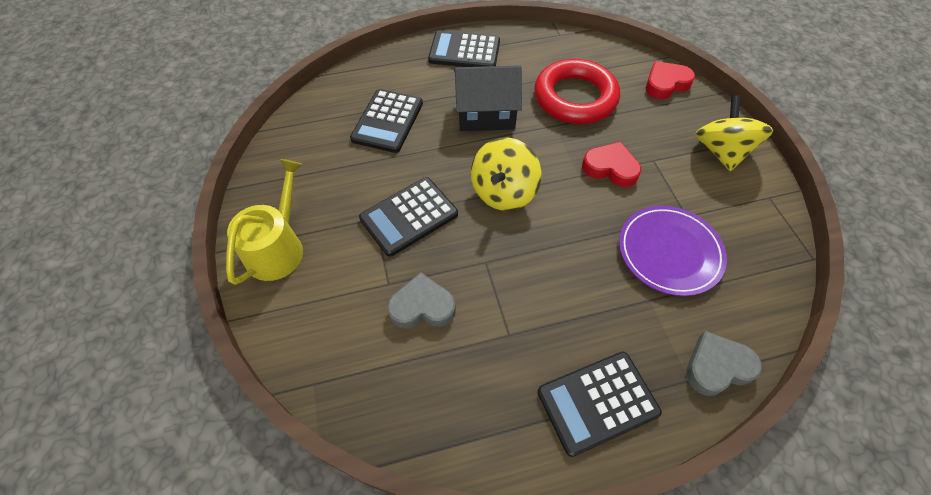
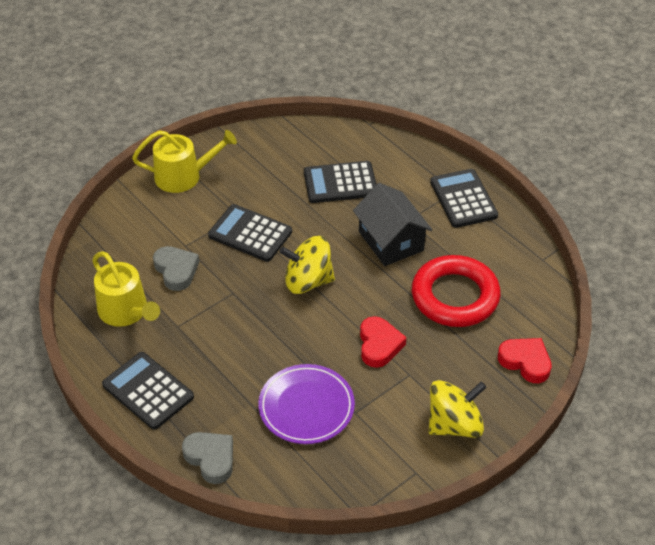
camera: 65 degrees right, 10 degrees down
none -> yellow watering can [92,251,160,327]

